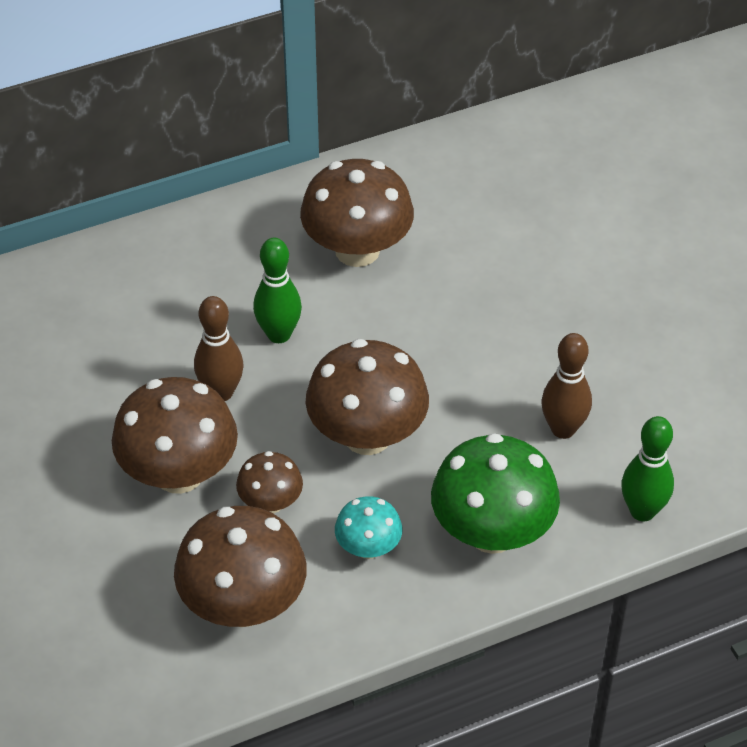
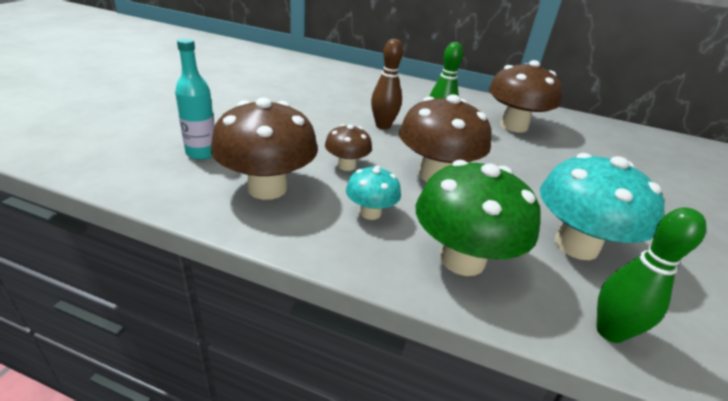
camera: 40 degrees right, 15 degrees down
brown mushroom [112,377,238,494] -> none
brown bowling pin [541,333,592,439] -> turquoise mushroom [540,153,665,260]
none -> turquoise bottle [175,38,215,160]

